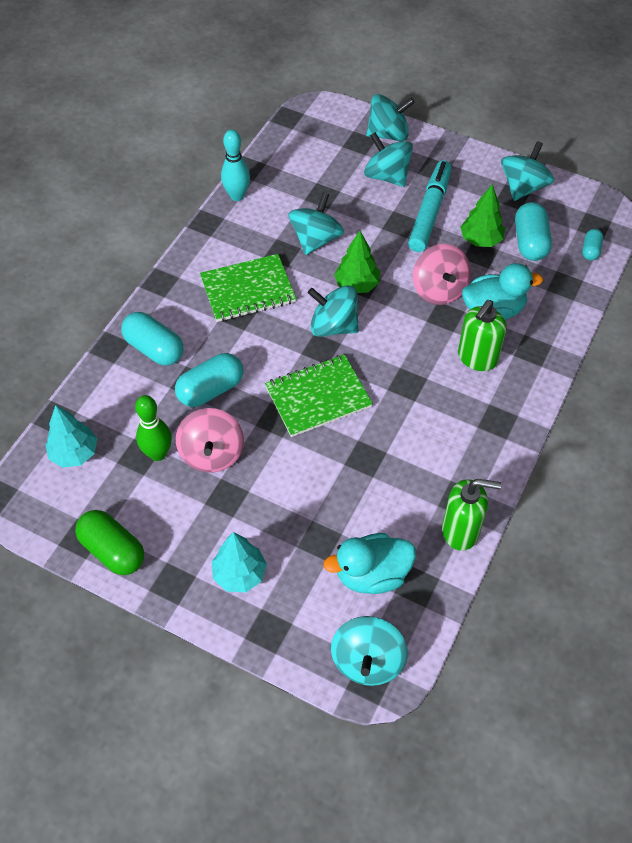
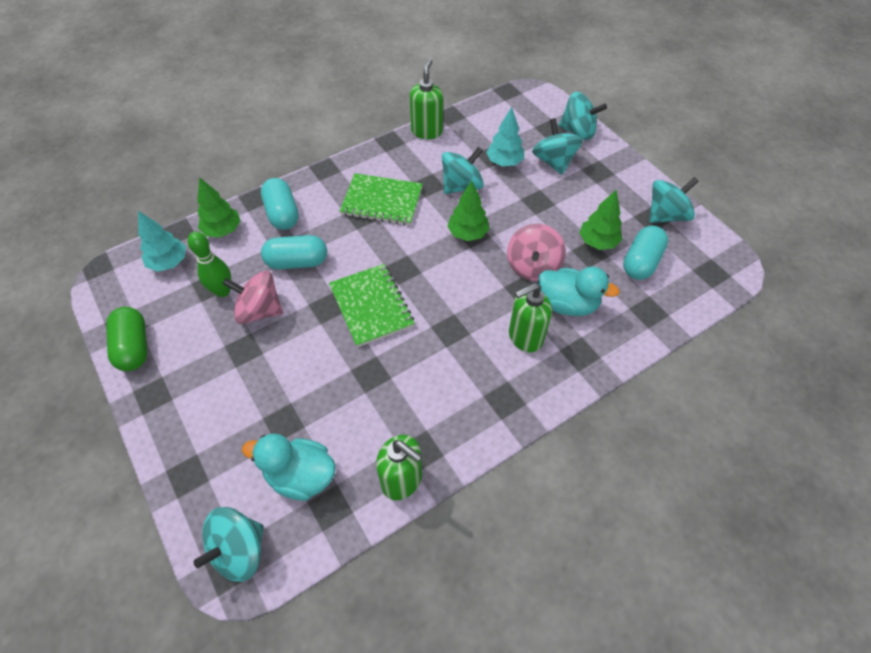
camera: 30 degrees right, 0 degrees up
pink spinning top [176,408,244,473] -> pink spinning top turned 75 degrees clockwise [223,271,283,324]
turquoise tree [212,532,267,592] -> turquoise tree moved to [486,107,524,166]
turquoise bowling pin [221,130,250,201] -> green soap dispenser [410,59,443,139]
green notebook [265,354,373,437] -> green notebook turned 60 degrees clockwise [329,264,415,347]
turquoise spinning top [308,285,359,337] -> none
turquoise marker [408,160,451,252] -> none
turquoise capsule [582,229,603,261] -> none
none -> green tree [197,177,241,237]

